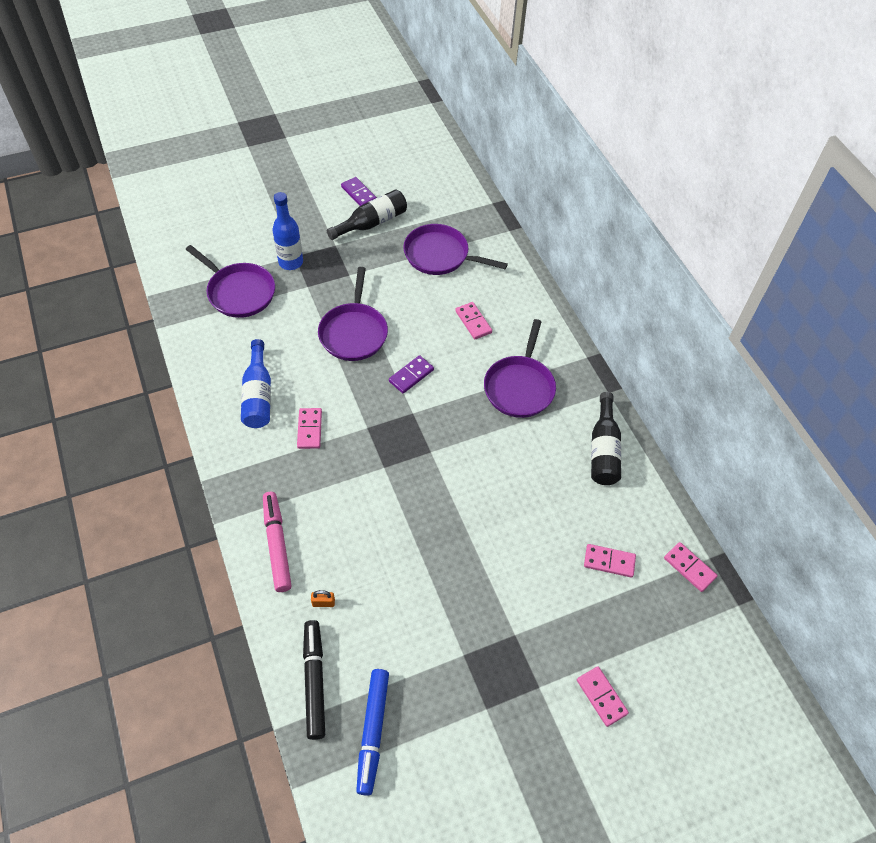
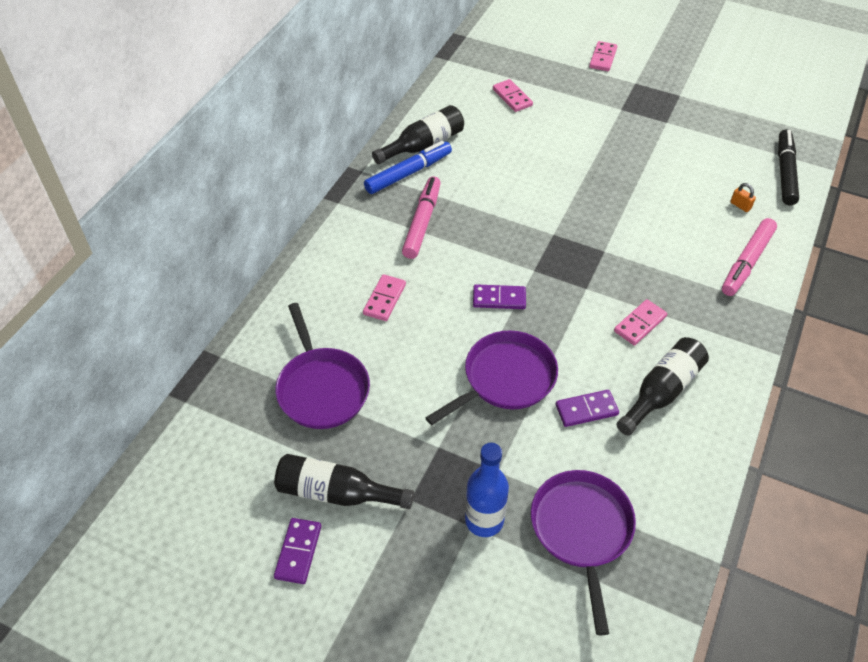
camera: 130 degrees left, 5 degrees down
blue bottle [241,339,271,428] -> black bottle [617,337,709,435]
black marker [303,620,325,740] -> black marker turned 150 degrees clockwise [778,129,799,205]
blue marker [356,669,389,796] -> blue marker moved to [364,141,452,194]
purple pan [484,319,556,418] -> pink marker [402,177,441,259]
pink domino [664,542,718,592] -> none
none -> purple domino [556,390,619,427]

